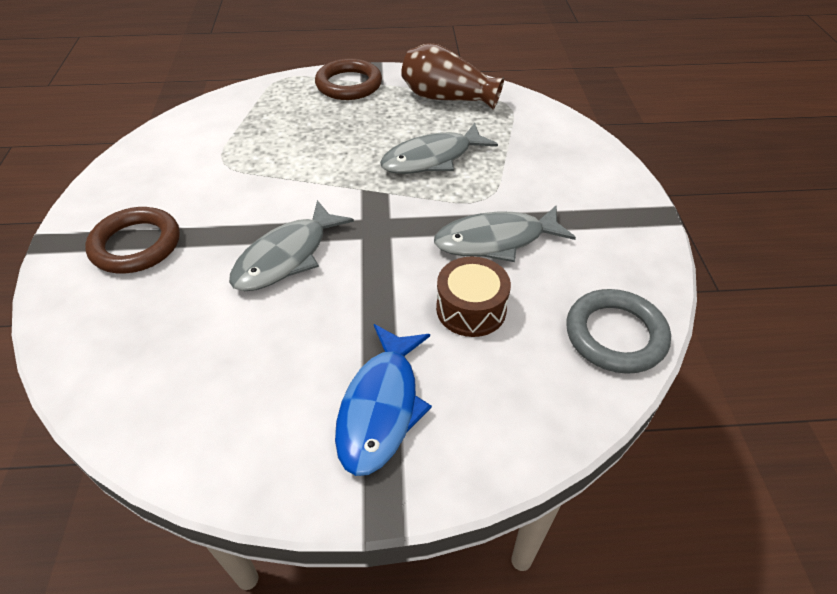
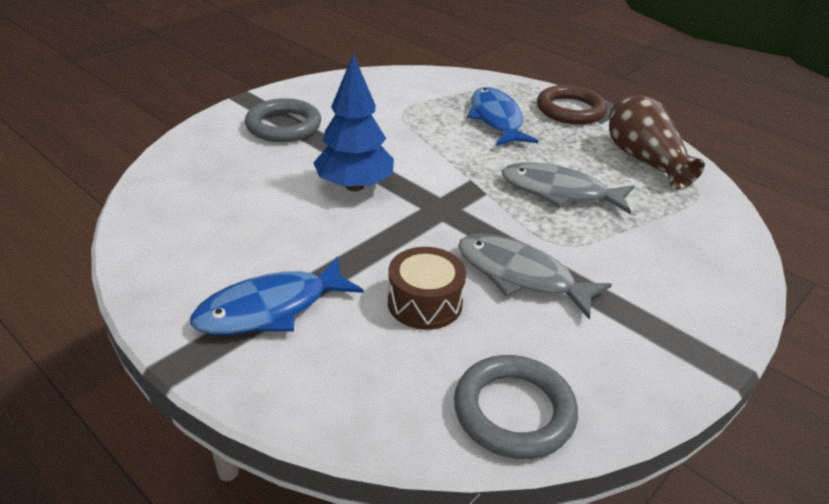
camera: 45 degrees right, 10 degrees down
brown ring [85,207,180,273] -> grey ring [245,98,321,142]
grey fish [229,200,354,291] -> blue tree [313,54,394,191]
none -> blue fish [467,87,538,146]

